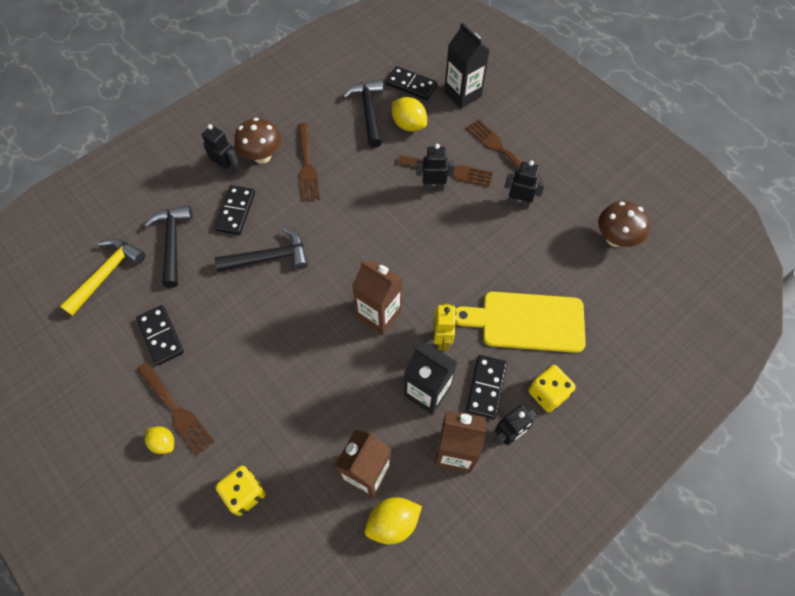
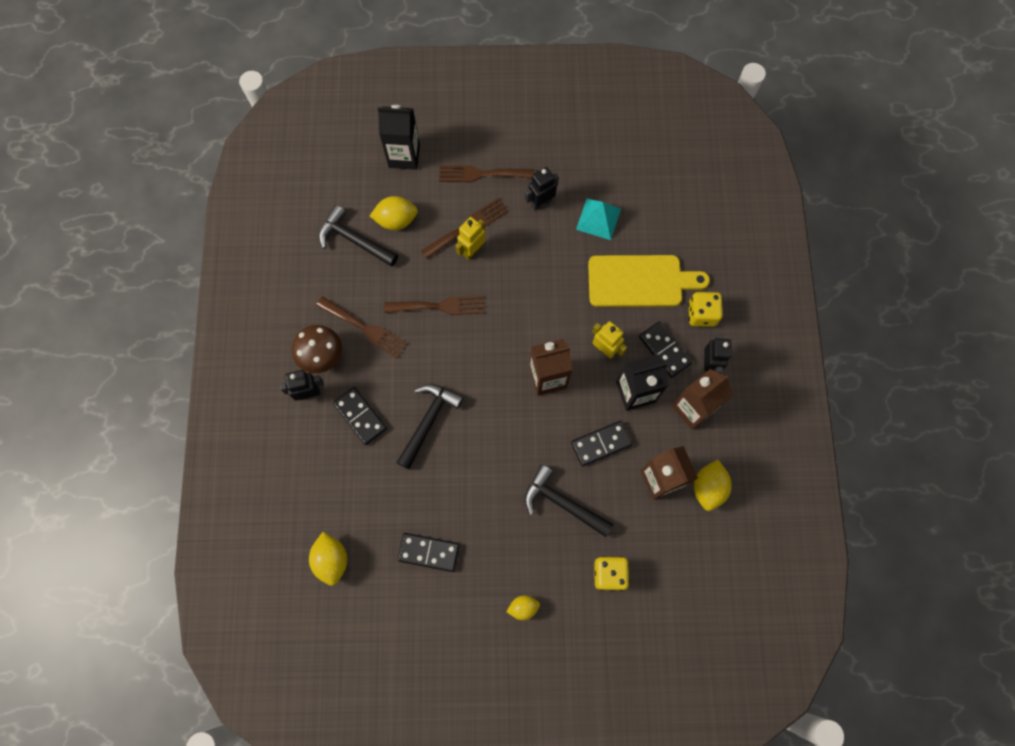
camera: 50 degrees left, 10 degrees up
yellow hammer [60,238,145,316] -> yellow lemon [309,532,347,586]
brown fork [137,362,215,456] -> brown fork moved to [384,296,484,315]
black hammer [144,205,193,288] -> black hammer moved to [525,464,613,537]
black domino [386,66,437,100] -> black domino moved to [571,421,633,467]
black robot [416,144,455,191] -> yellow robot [455,217,486,260]
yellow cutting board [455,292,586,353] -> yellow cutting board turned 135 degrees counterclockwise [588,255,710,307]
brown mushroom [598,201,650,247] -> none
none -> turquoise pyramid [576,199,621,240]

